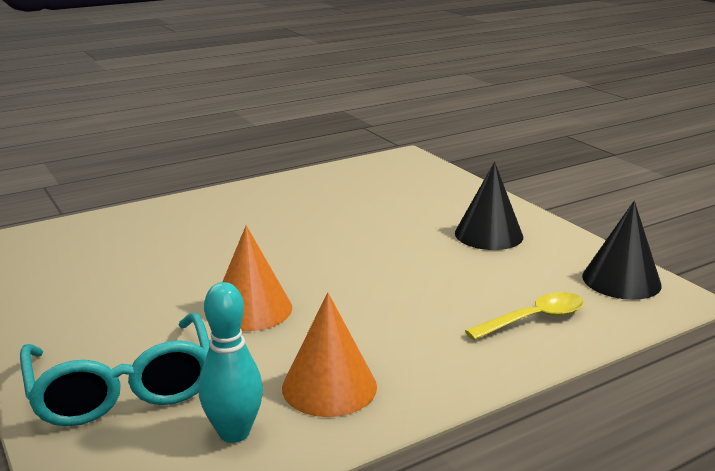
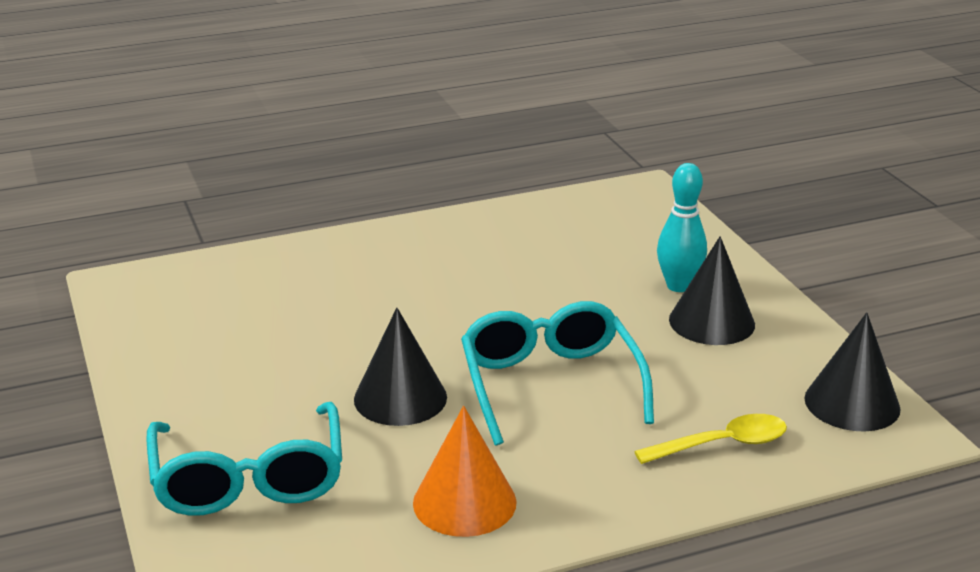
camera: 10 degrees right, 5 degrees up
turquoise bowling pin [199,282,263,443] -> turquoise bowling pin moved to [657,163,707,292]
orange cone [222,225,292,331] -> black cone [354,308,447,426]
none -> turquoise glasses [461,301,654,446]

